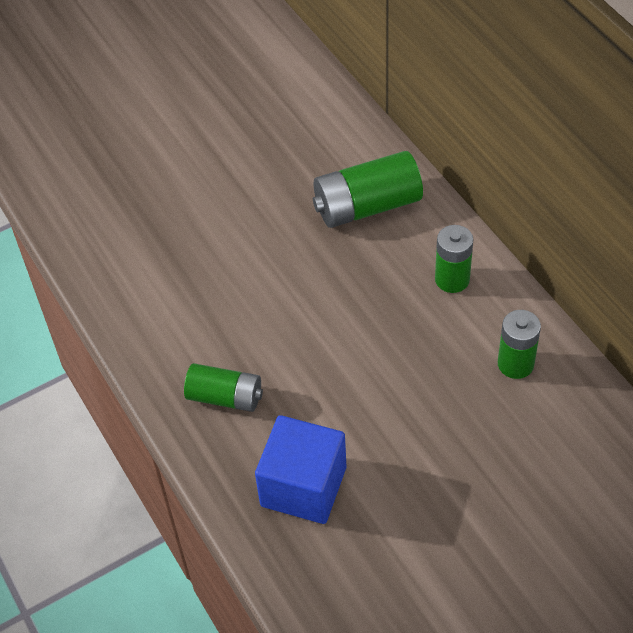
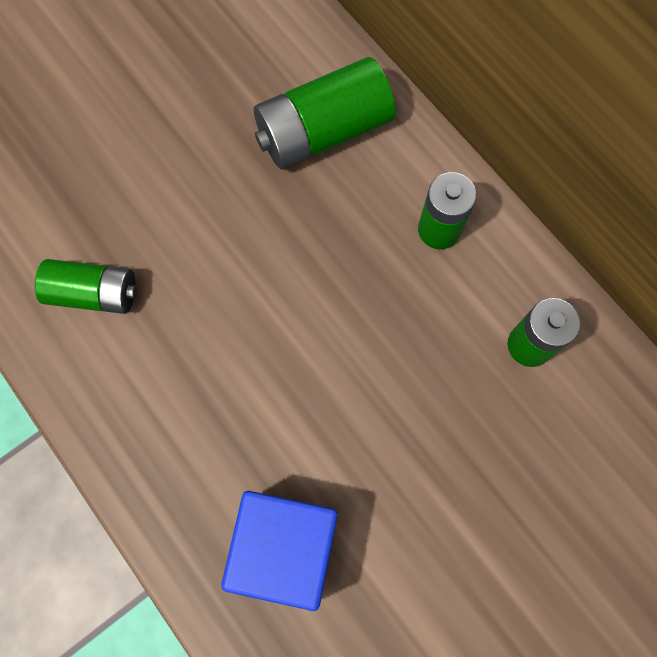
camera: 10 degrees left, 20 degrees up
green battery [184,363,263,412] -> green battery moved to [35,259,137,314]

